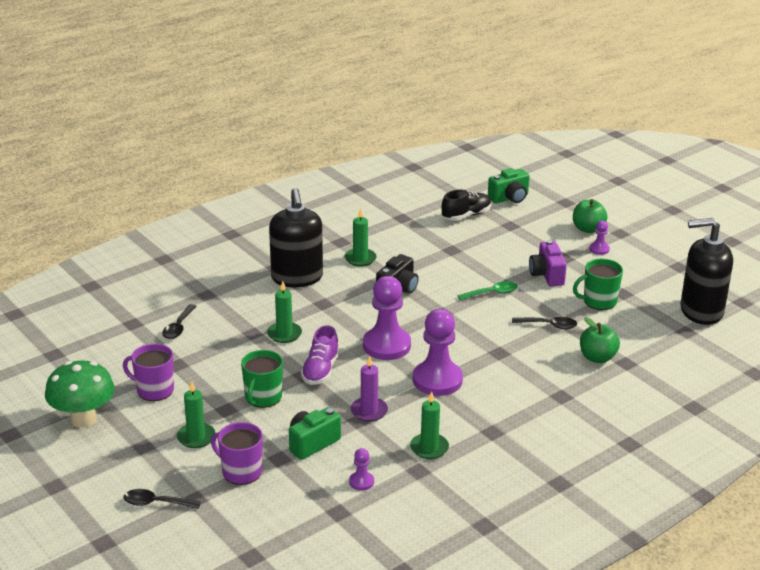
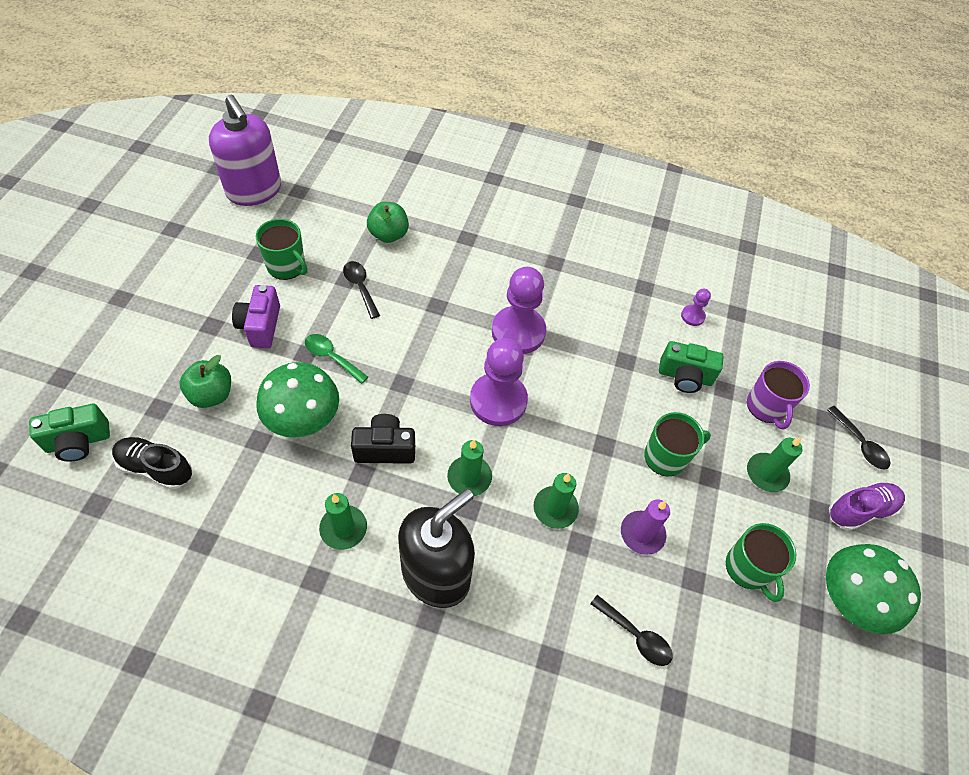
camera: 130 degrees left, 25 degrees up
purple mug [123,344,174,401] -> green mug [726,523,796,602]
black spoon [162,304,197,339] -> black spoon turned 60 degrees clockwise [590,595,672,666]
purple shoe [301,326,339,385] -> purple shoe moved to [829,482,905,531]
purple candle [351,356,388,422] -> purple candle moved to [621,500,670,555]
green candle [410,391,449,459] -> green candle moved to [447,440,492,496]
green camera [488,168,530,204] -> green camera turned 135 degrees clockwise [29,404,110,462]
purple camera [529,240,567,286] -> purple camera turned 135 degrees clockwise [232,285,280,348]
green apple [573,199,608,233] -> green apple moved to [180,355,231,408]
purple pawn [590,221,610,255] -> none
black soap dispenser [680,218,733,325] -> purple soap dispenser [209,95,281,206]
none -> green mushroom [256,362,339,438]

